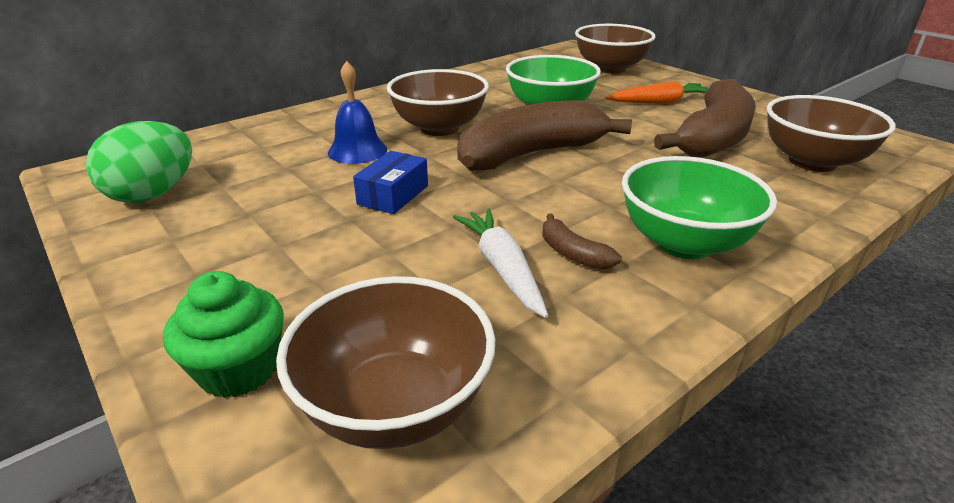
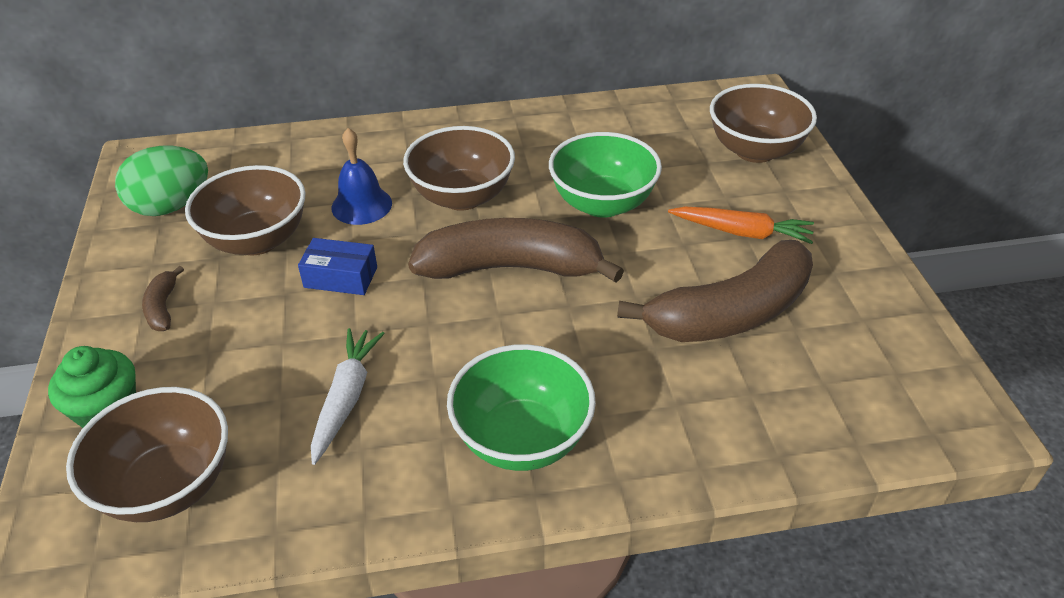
camera: 30 degrees right, 10 degrees up
blue box [353,151,428,214] -> blue box turned 45 degrees clockwise [298,238,377,295]
brown banana [542,213,622,270] -> brown banana moved to [142,266,184,331]
brown bowl [767,95,896,172] -> brown bowl moved to [185,165,306,255]

